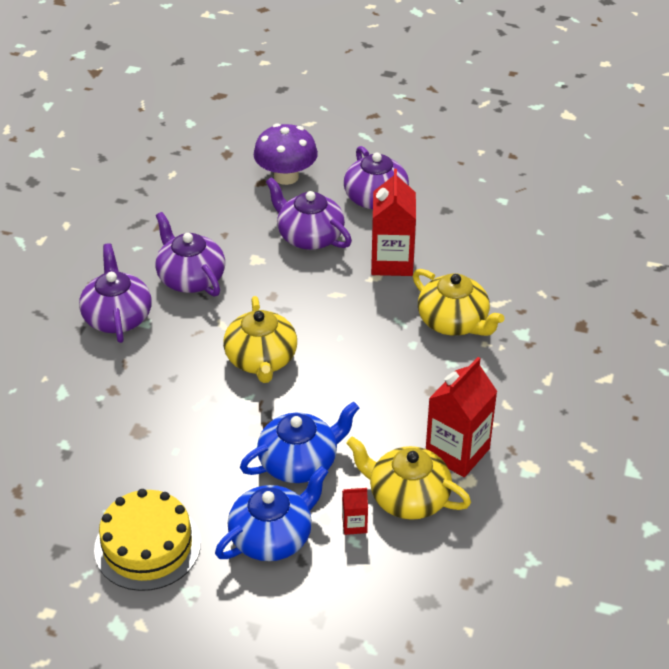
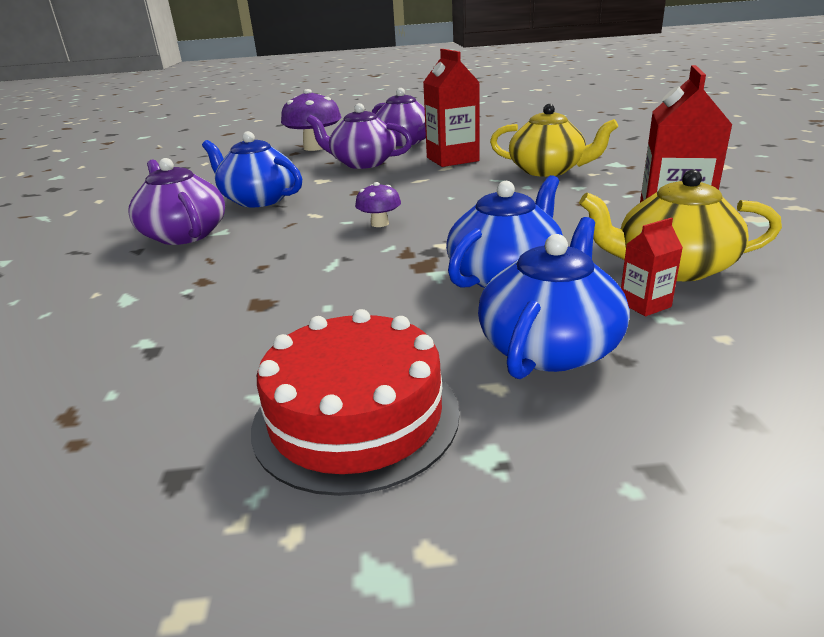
camera: 20 degrees left, 15 degrees down
yellow cake [94,489,201,591] -> red cake [251,309,460,496]
purple teapot [155,212,225,297] -> blue teapot [202,131,302,207]
yellow teapot [223,296,297,383] -> purple mushroom [355,182,401,227]

